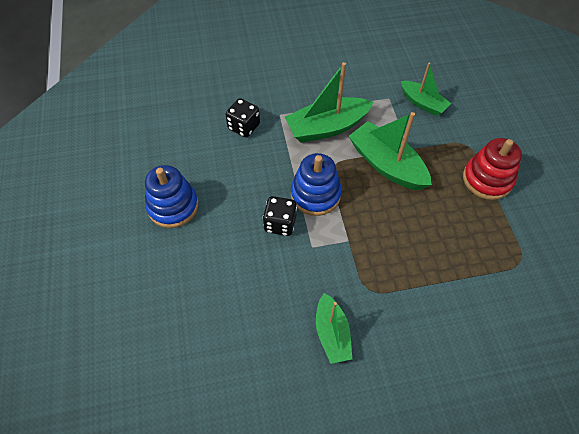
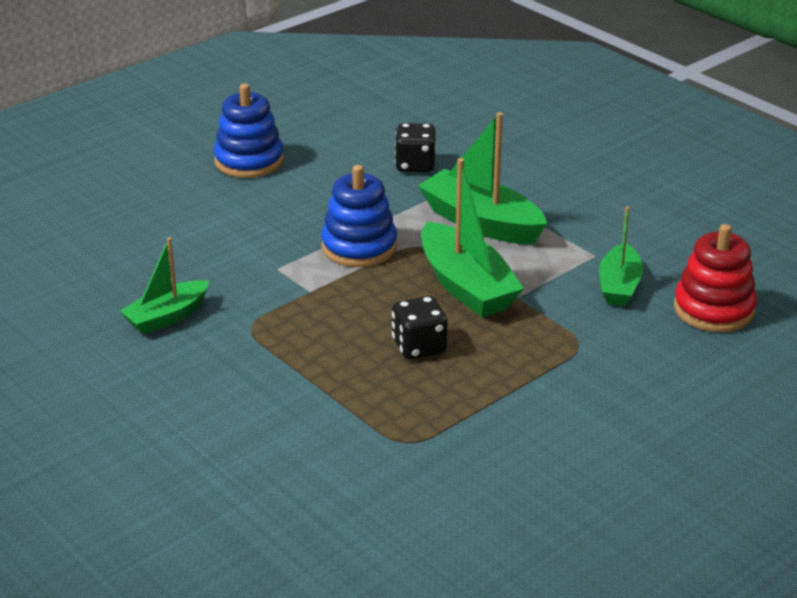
camera: 60 degrees right, 25 degrees down
black dice [263,196,297,236] -> black dice moved to [392,296,448,359]
green boat [348,112,432,190] -> green boat turned 135 degrees clockwise [421,158,524,317]
red stacking toy [463,138,522,200] -> red stacking toy moved to [674,224,757,332]

